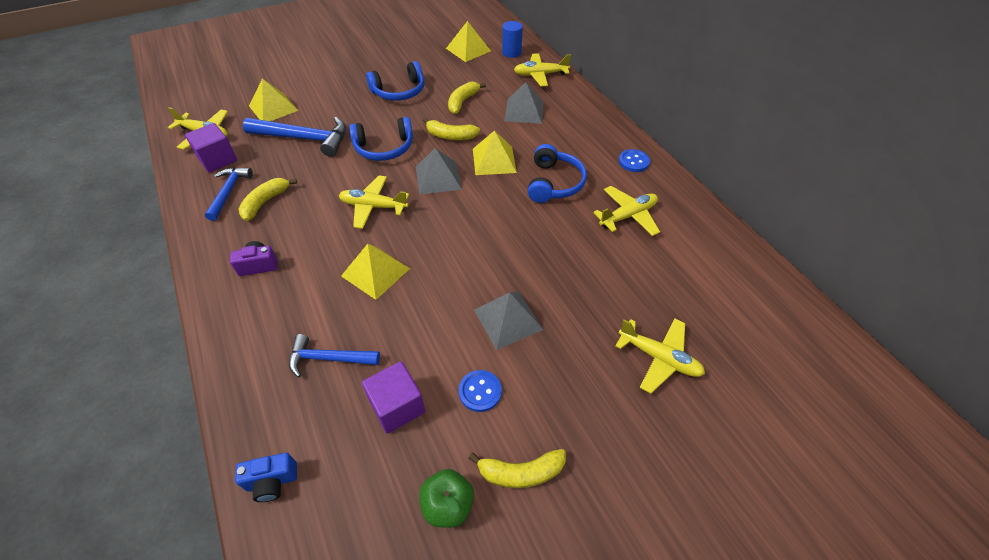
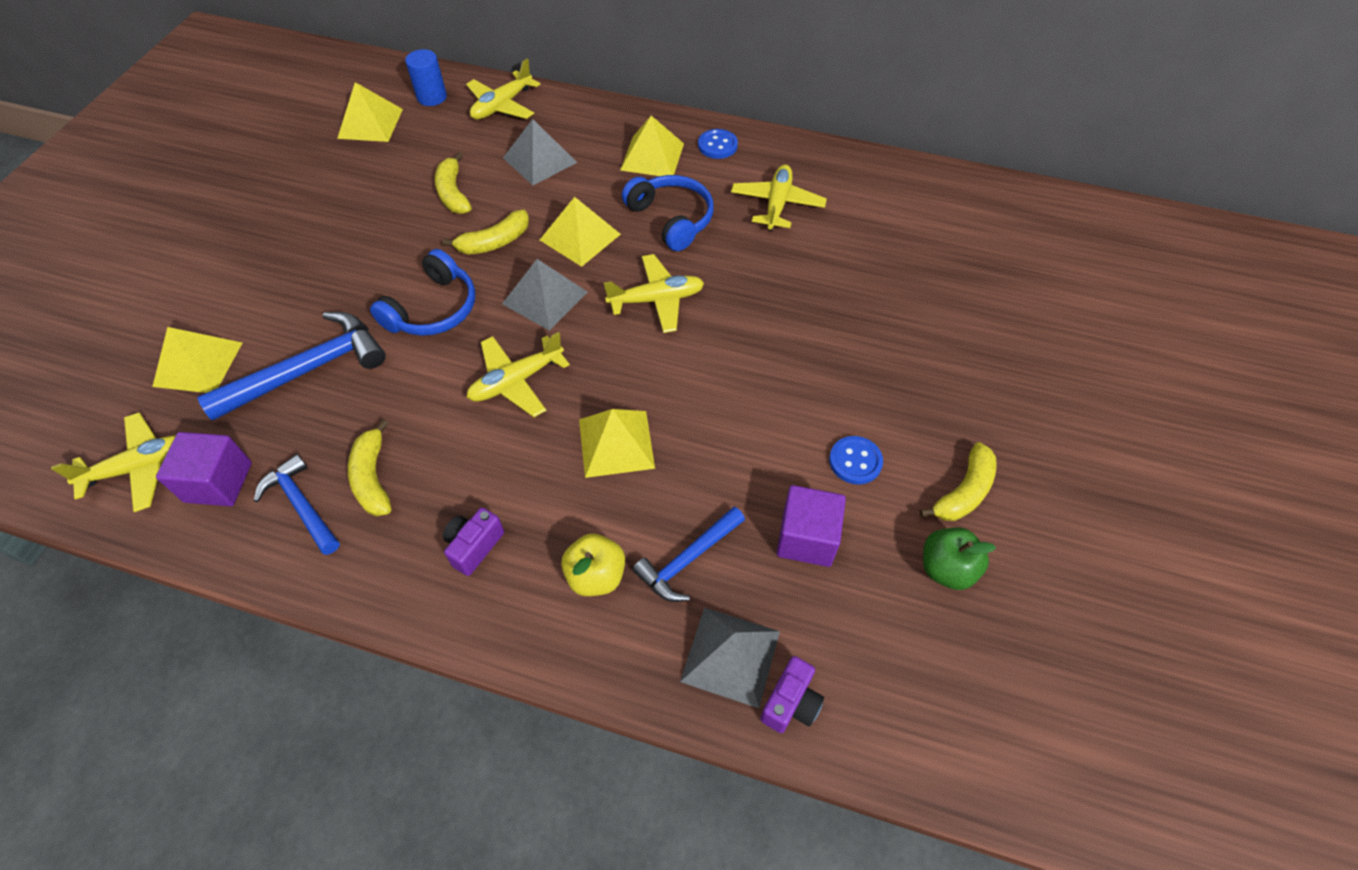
camera: 45 degrees left, 5 degrees up
blue camera [235,453,297,502] -> purple camera [760,656,824,733]
blue headphones [366,61,424,101] -> none
grey pyramid [474,292,543,350] -> grey pyramid moved to [680,607,780,708]
yellow plane [615,318,705,394] -> yellow plane moved to [604,254,704,333]
none -> yellow apple [561,533,625,596]
none -> yellow pyramid [620,116,684,176]

